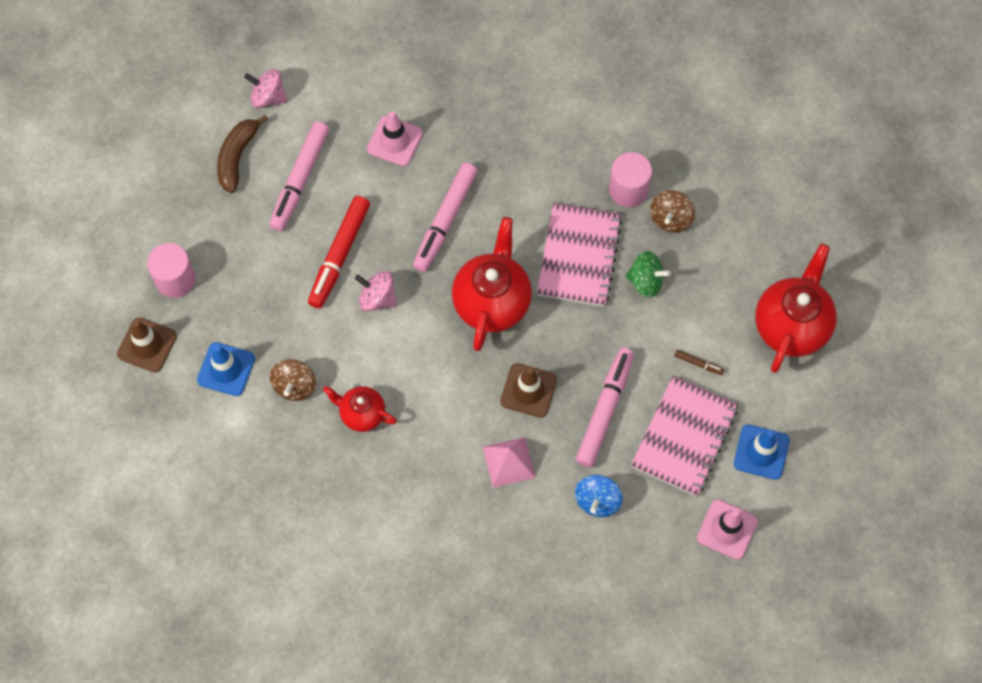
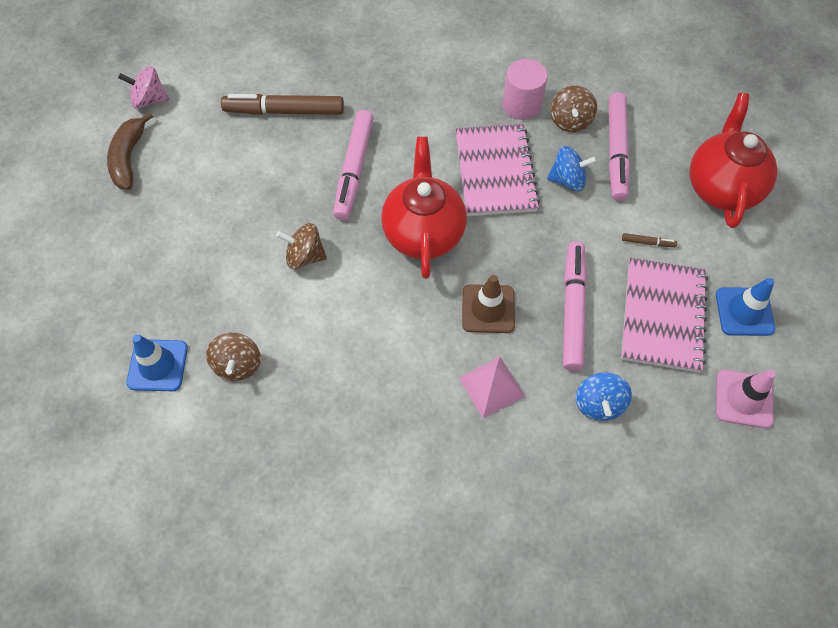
camera: 15 degrees left, 5 degrees down
brown traffic cone [117,318,177,372] -> none
pink cylinder [147,243,196,298] -> none
pink marker [270,121,329,231] -> pink marker moved to [608,92,630,201]
red marker [308,196,370,309] -> none
red teapot [323,386,397,432] -> none
pink spinning top [355,271,397,311] -> brown spinning top [277,223,327,269]
pink traffic cone [367,111,423,166] -> brown marker [221,94,344,115]
green spinning top [626,251,671,298] -> blue spinning top [547,146,597,191]

